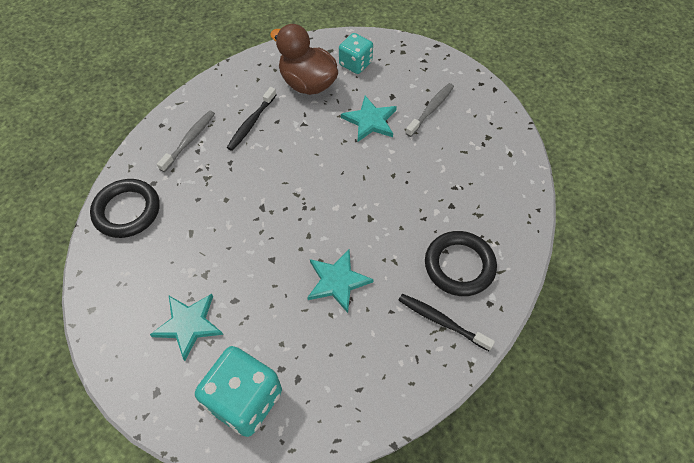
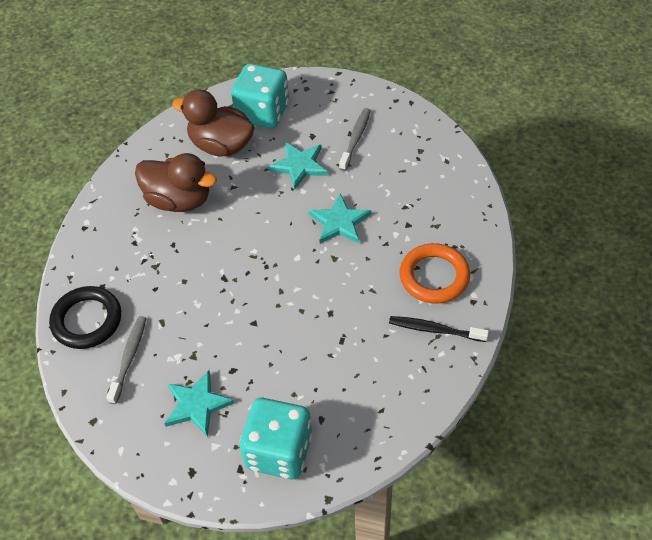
camera: 15 degrees left, 5 degrees down
grey toothbrush [157,111,215,172] -> grey toothbrush moved to [107,316,146,404]
black toothbrush [227,87,276,151] -> brown duck [135,153,217,212]
turquoise star [307,249,374,313] -> turquoise star moved to [309,194,371,244]
turquoise dice [339,33,373,74] -> turquoise dice [231,63,289,129], size x1.61
black ring [425,231,497,296] -> orange ring [400,243,470,304]

